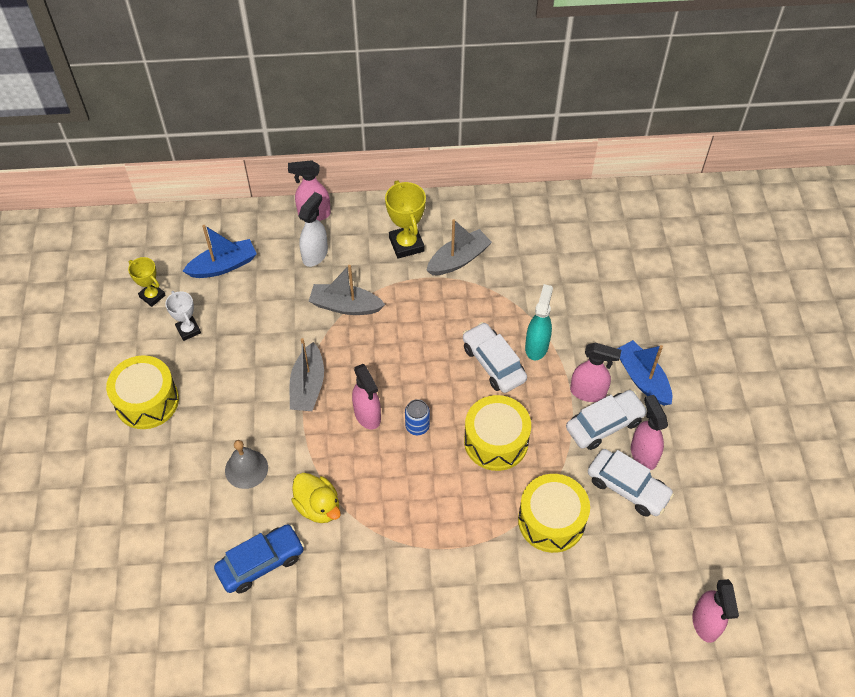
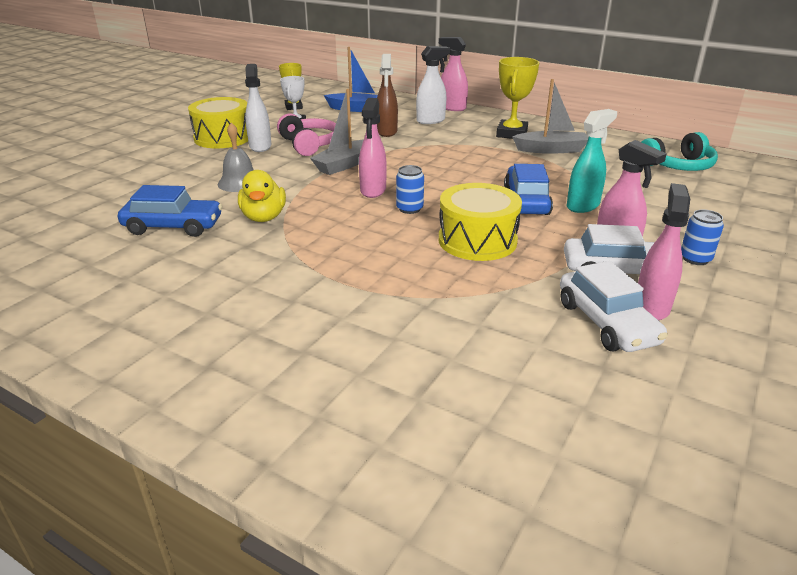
camera: 35 degrees right, 25 degrees down
grey boat [309,265,385,315] -> none
white car [463,322,527,393] -> blue car [504,164,553,215]
yellow drum [518,474,590,553] -> none
blue boat [617,340,672,406] -> blue can [681,210,724,265]
pink spray bottle [692,579,739,643] -> none
none -> white spray bottle [245,64,271,152]
none -> pink headphones [277,113,336,156]
none -> brown spray bottle [377,54,398,137]
none -> turquoise headphones [642,132,718,171]

